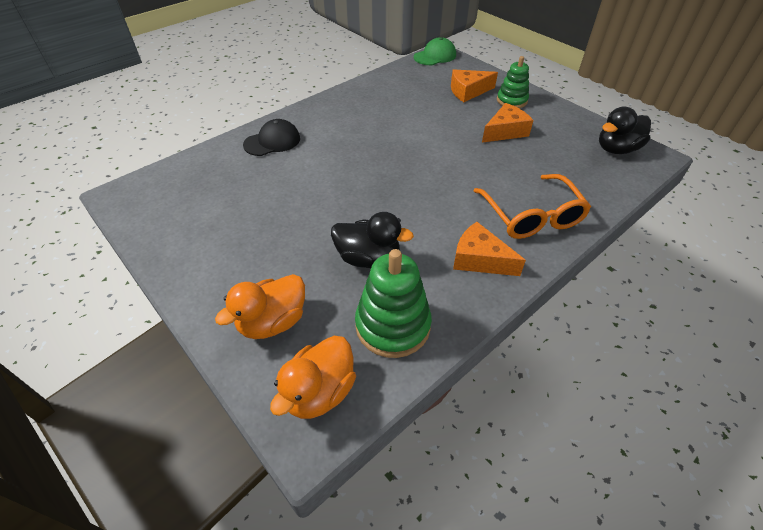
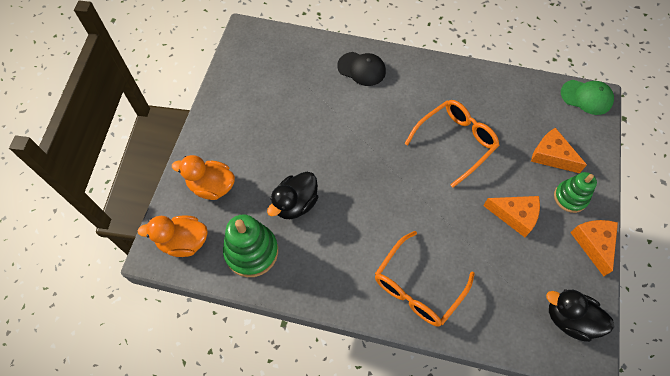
camera: 55 degrees right, 15 degrees up
black duck [331,212,414,268] -> black duck turned 60 degrees clockwise [267,172,318,219]
orange cheese [453,222,526,276] -> orange cheese moved to [570,220,618,276]
none -> orange glasses [404,100,500,188]

